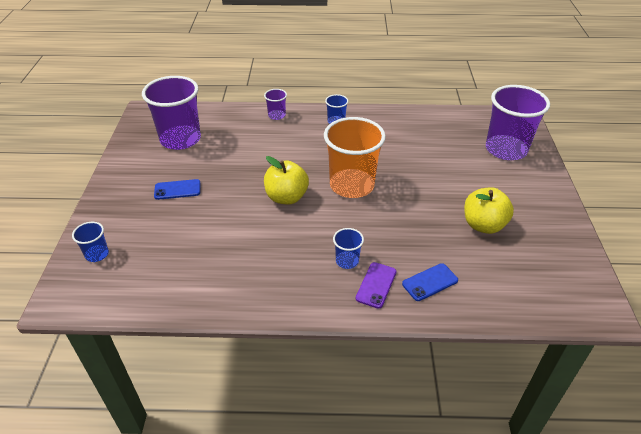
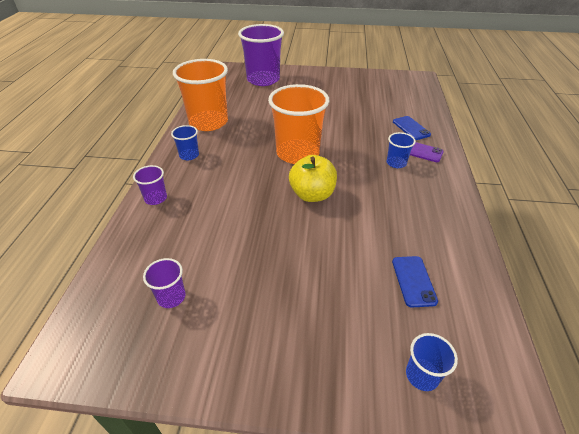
camera: 85 degrees left, 0 degrees up
purple cup [142,76,201,150] -> purple cup [143,258,186,308], size x0.45
blue phone [154,179,201,200] -> blue phone moved to [392,256,438,307]
yellow apple [464,187,514,234] -> none
none -> orange cup [173,59,228,131]

